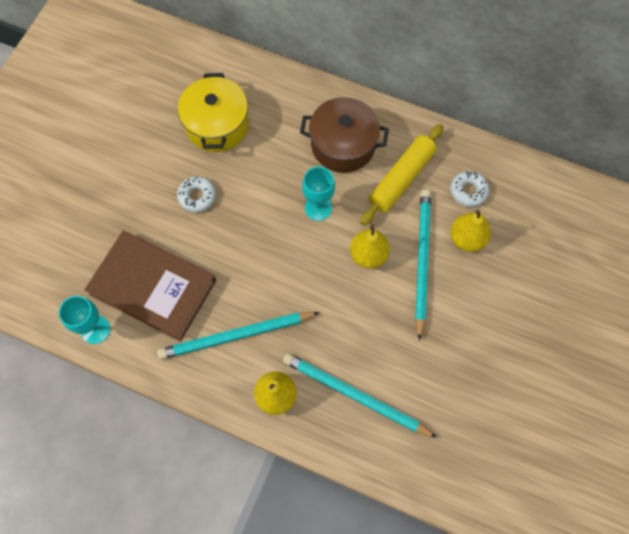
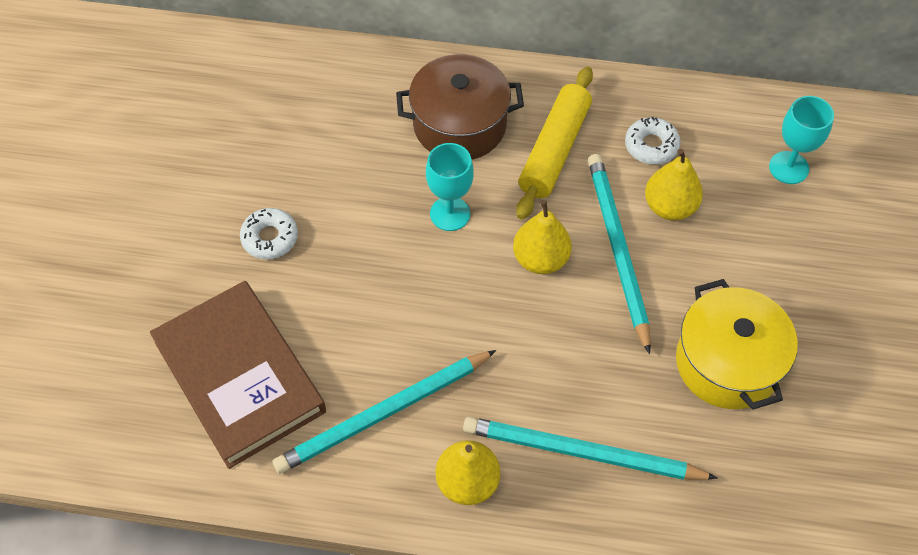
camera: 15 degrees left, 10 degrees down
turquoise goblet [59,296,110,344] -> turquoise goblet moved to [769,96,834,184]
brown book [85,231,216,341] -> brown book turned 45 degrees clockwise [150,281,326,469]
yellow pot [178,73,249,152] -> yellow pot moved to [676,279,798,410]

